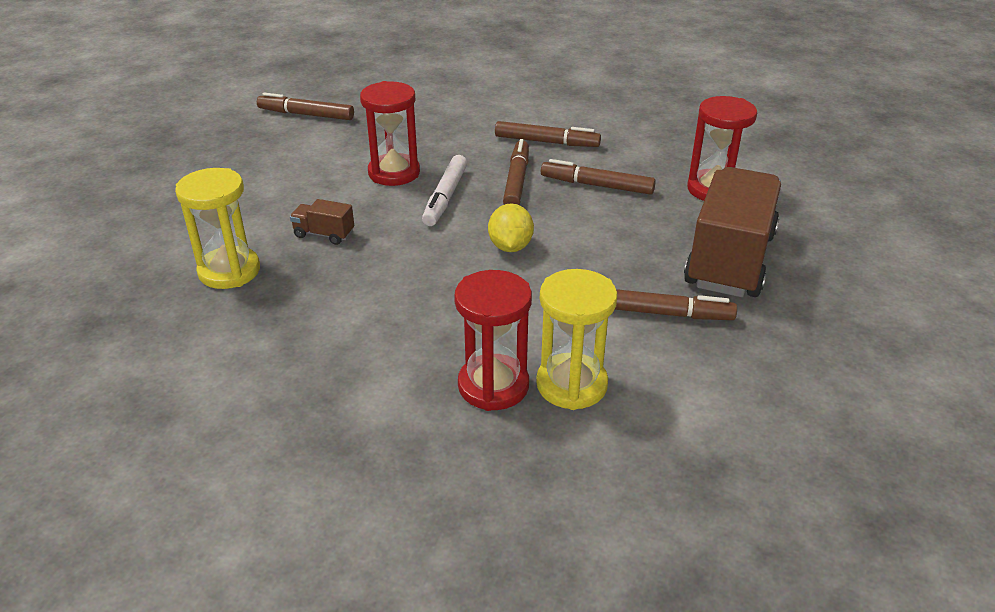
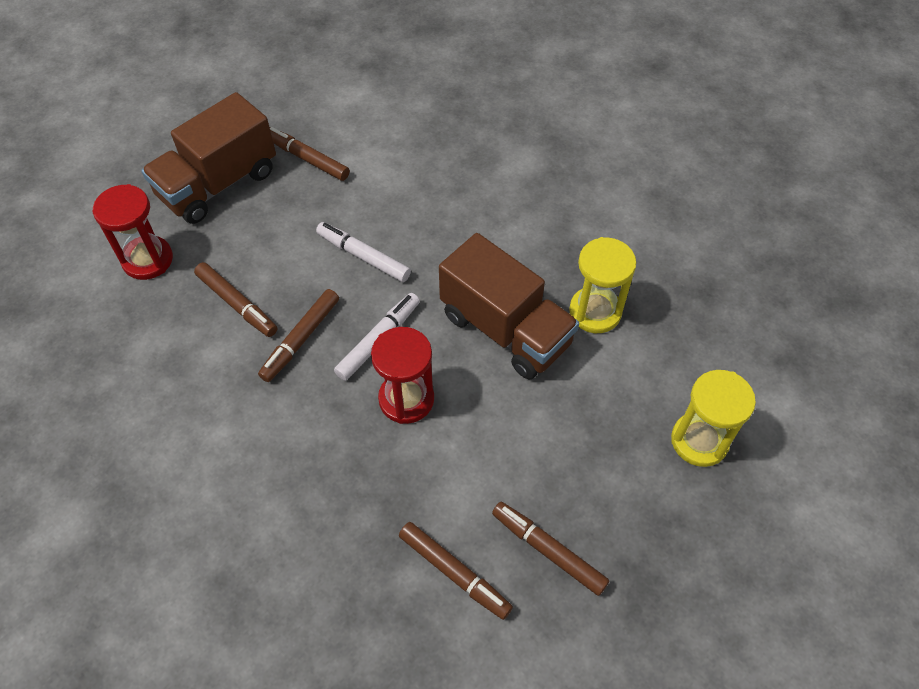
camera: 155 degrees left, 20 degrees up
brown truck [290,199,354,245] -> brown truck [439,233,579,379], size x2.46
red hourglass [454,270,532,411] -> none
yellow lemon [488,203,534,252] -> white marker [316,222,411,282]
brown marker [495,121,601,147] -> brown marker moved to [492,502,610,596]
yellow hourglass [536,269,617,410] -> yellow hourglass moved to [671,370,756,467]

